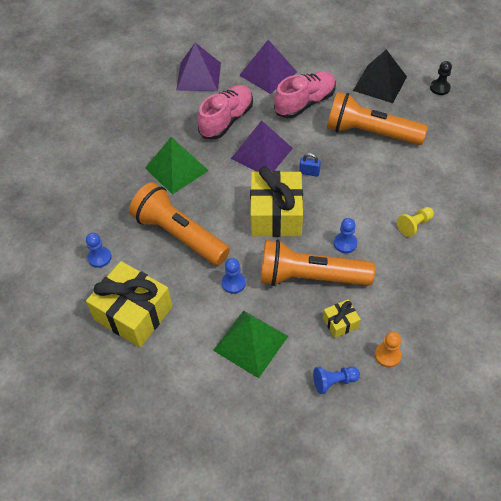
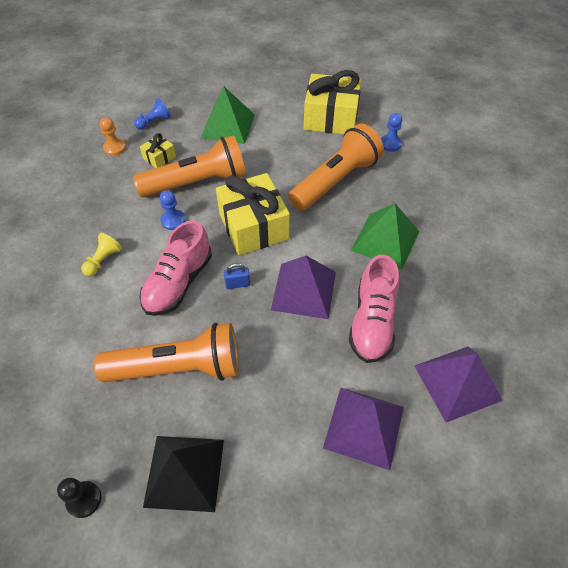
camera: 155 degrees right, 0 degrees up
orange flashlight [129,182,230,266] -> orange flashlight turned 60 degrees counterclockwise [288,124,384,211]
blue pawn [222,258,246,294] -> none
pink shoe [274,71,336,118] -> pink shoe moved to [139,220,212,316]

